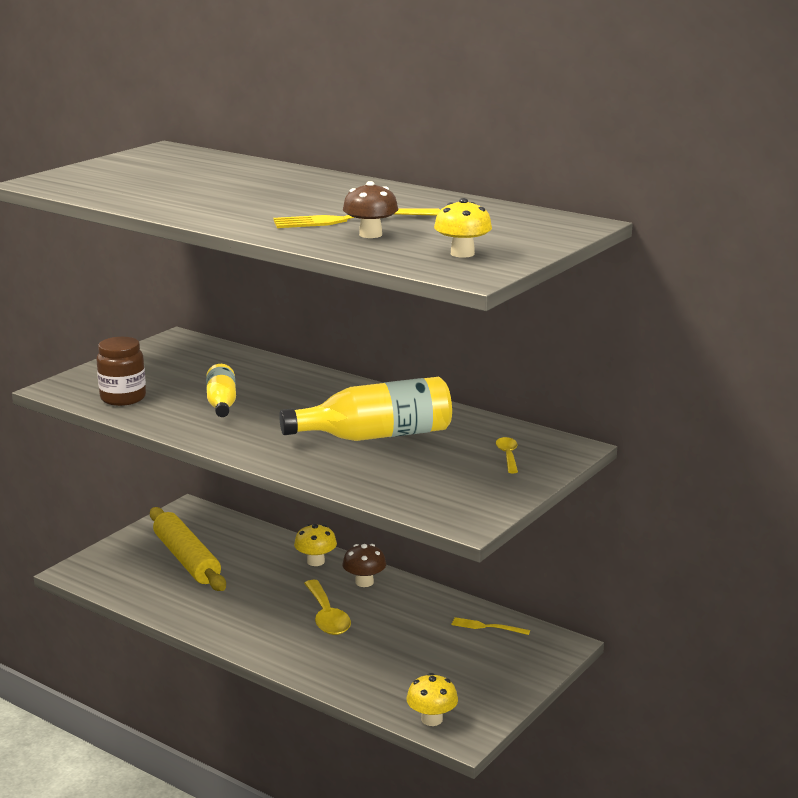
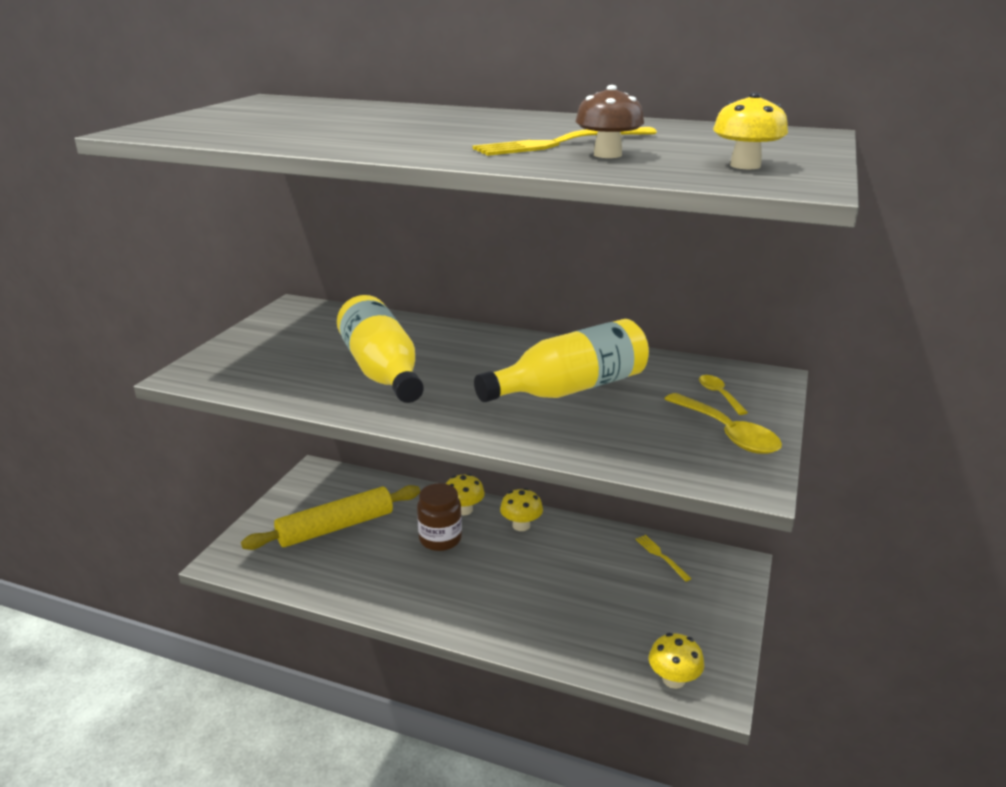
camera: 15 degrees left, 5 degrees up
brown jar [96,337,146,406] -> brown jar moved to [417,483,462,551]
yellow rolling pin [150,507,226,591] -> yellow rolling pin turned 75 degrees counterclockwise [241,485,420,550]
yellow bottle [206,364,236,417] -> yellow bottle [337,295,424,403], size x1.79
yellow spoon [304,580,351,635] -> yellow spoon moved to [664,393,782,454]
brown mushroom [342,544,386,587] -> yellow mushroom [500,488,543,531]
yellow fork [451,617,530,635] -> yellow fork turned 60 degrees clockwise [636,535,692,582]

